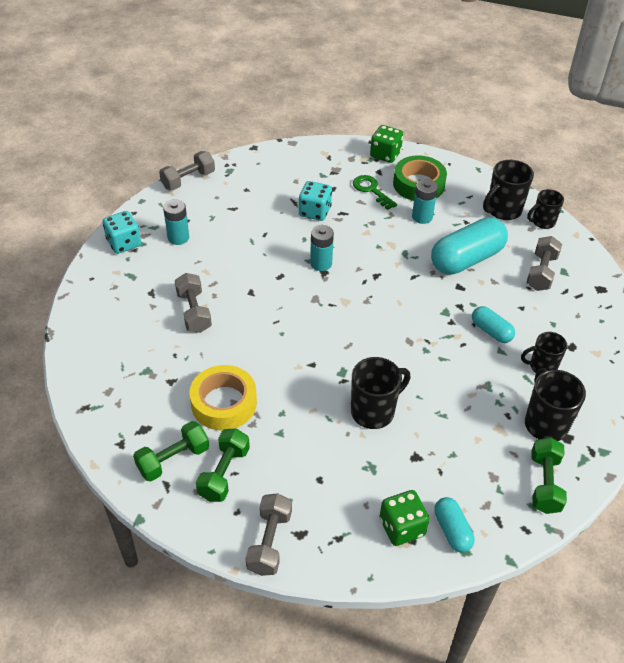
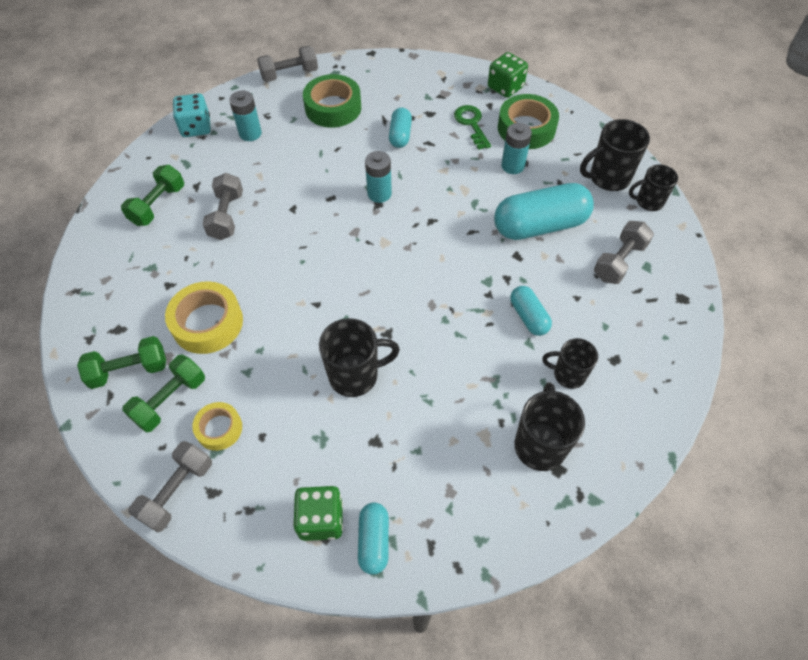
camera: 20 degrees right, 10 degrees up
turquoise dice [299,181,332,221] -> turquoise capsule [389,108,412,148]
green dumbbell [531,437,567,514] -> green dumbbell moved to [121,165,184,226]
none -> yellow tape [192,402,242,451]
none -> green tape [303,74,361,128]

